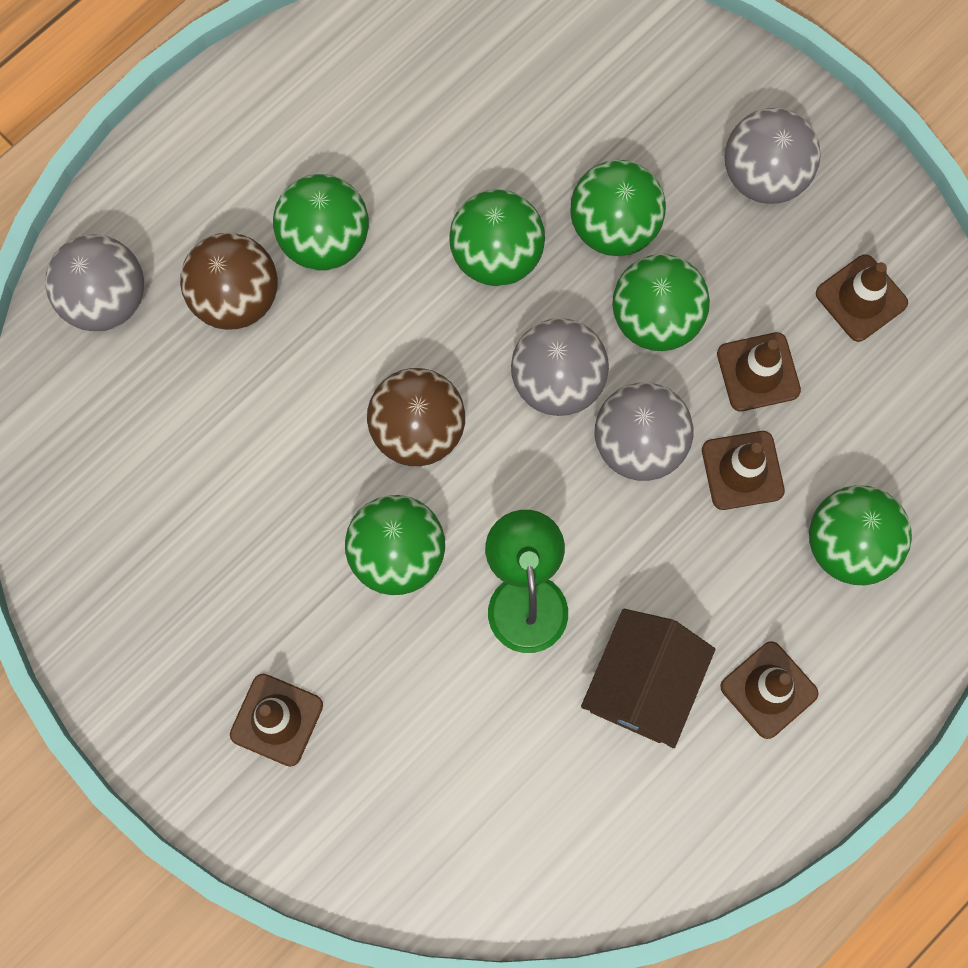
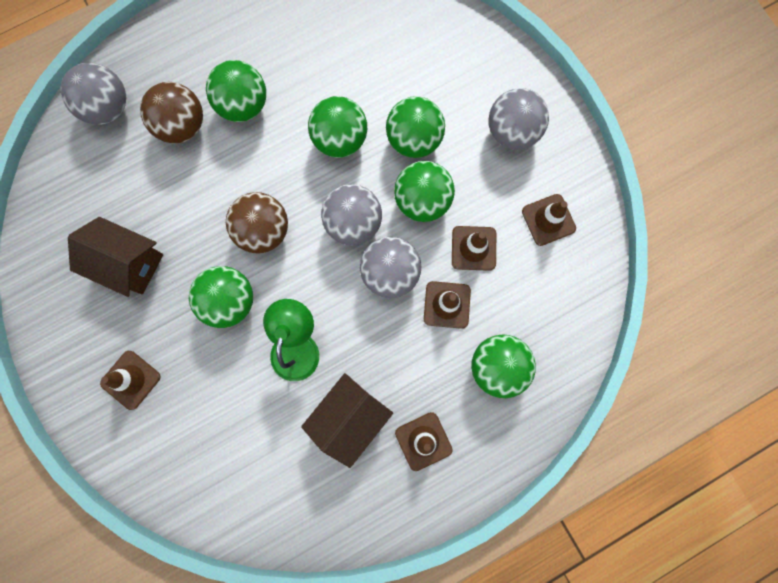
camera: 15 degrees right, 5 degrees up
none -> brown house [68,217,163,297]

